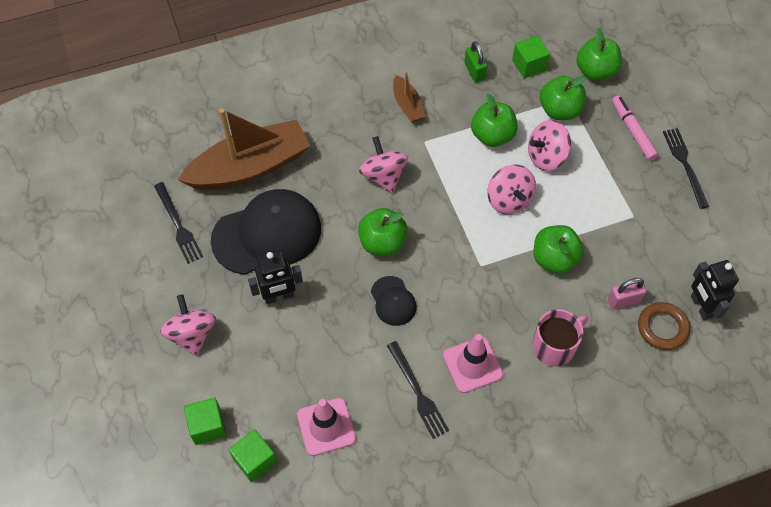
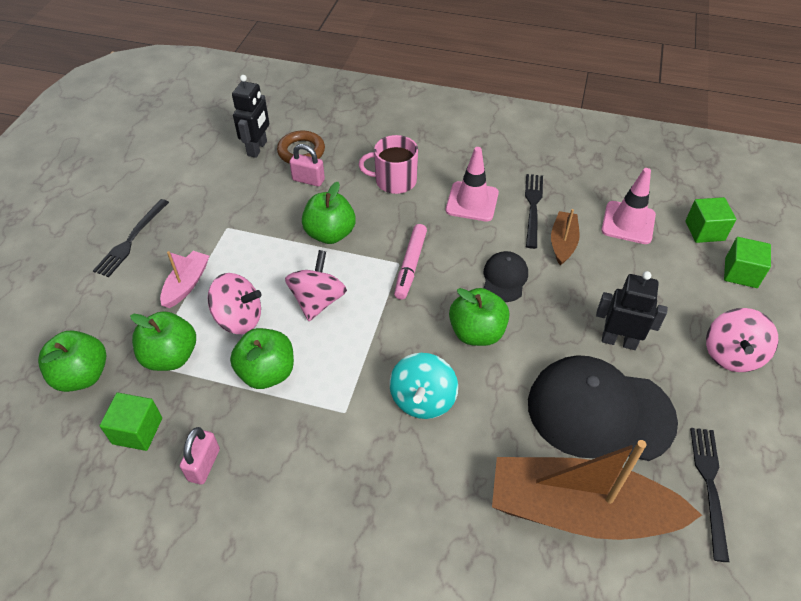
camera: 145 degrees left, 10 degrees down
pink spinning top [359,136,408,193] -> turquoise spinning top [389,353,458,419]
brown boat [393,71,426,122] -> brown boat moved to [551,209,580,265]
green padlock [464,41,487,82] -> pink padlock [180,427,220,485]
pink marker [612,95,658,161] -> pink marker moved to [394,224,427,300]
none -> pink boat [160,251,209,308]

